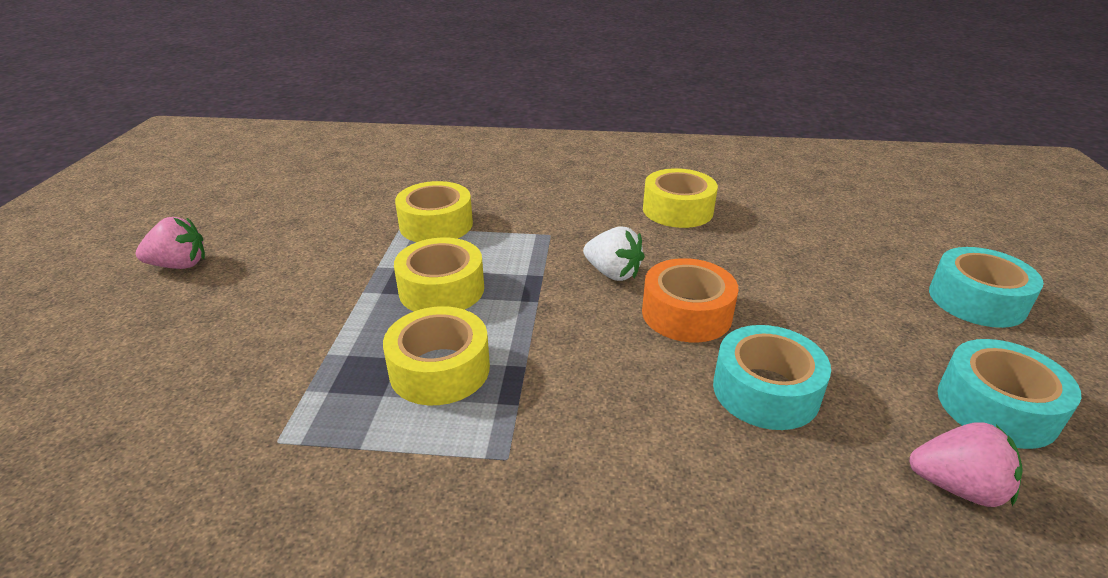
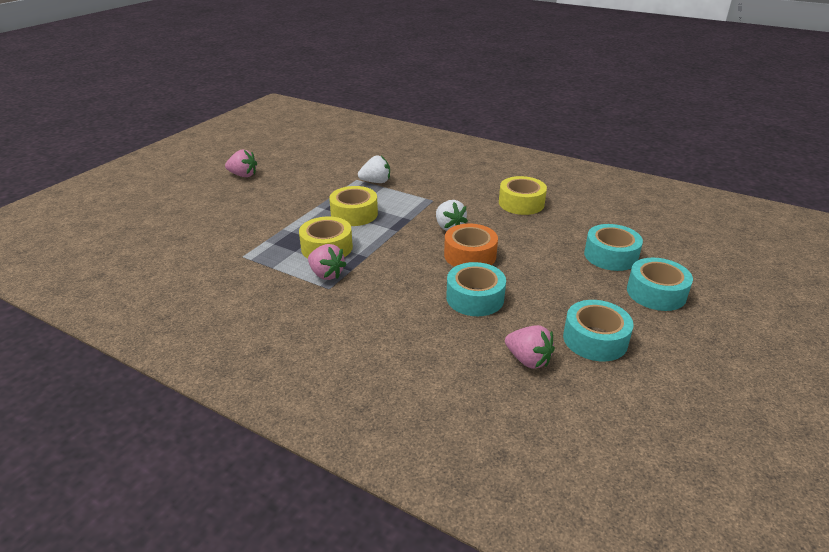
camera: 25 degrees right, 0 degrees up
yellow tape [395,181,473,242] -> white strawberry [358,156,390,183]
none -> pink strawberry [308,244,347,280]
none -> turquoise tape [584,224,643,271]

